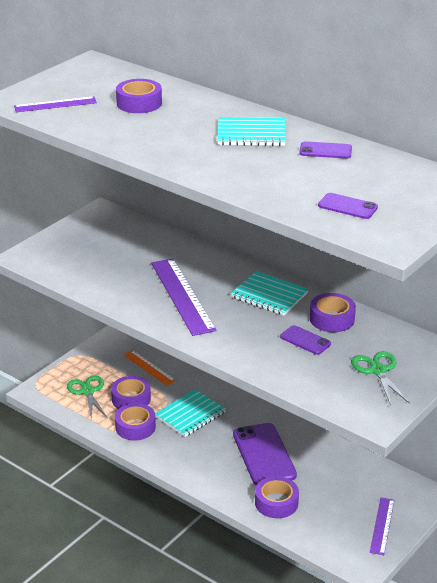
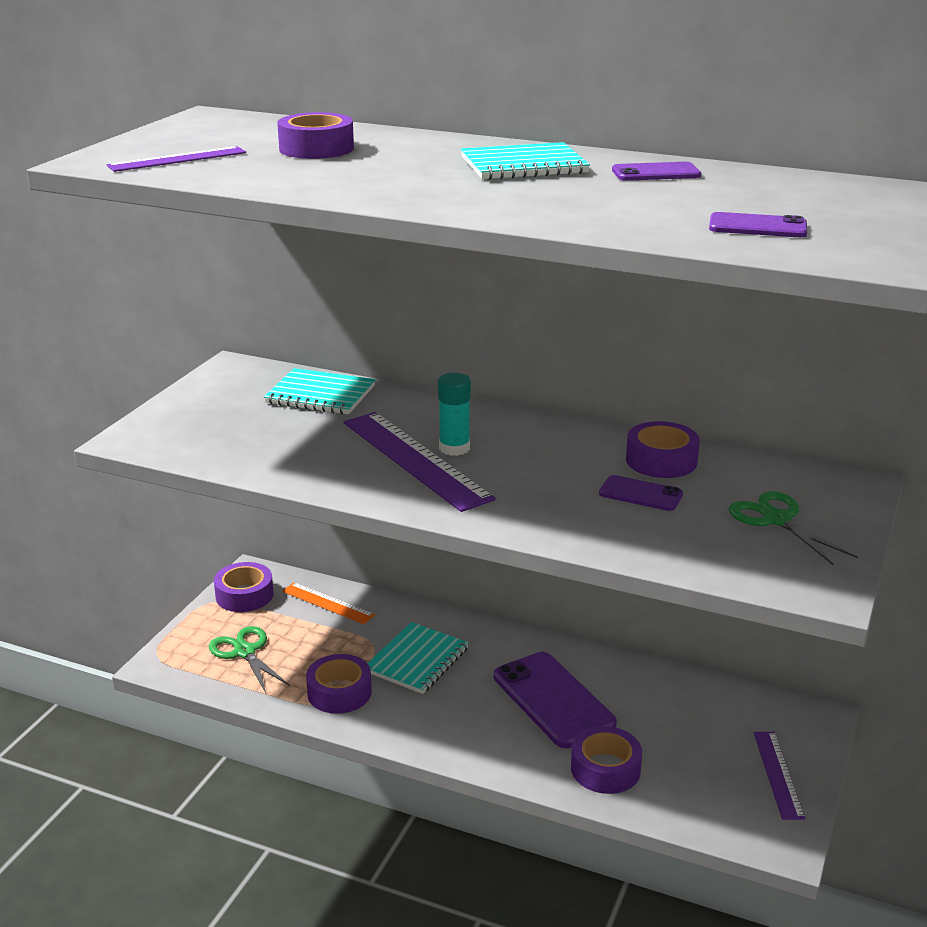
camera: 15 degrees left, 5 degrees down
purple tape [111,376,151,409] -> purple tape moved to [214,562,274,612]
turquoise notebook [231,271,309,316] -> turquoise notebook moved to [264,368,376,414]
none -> turquoise glue stick [438,373,471,456]

